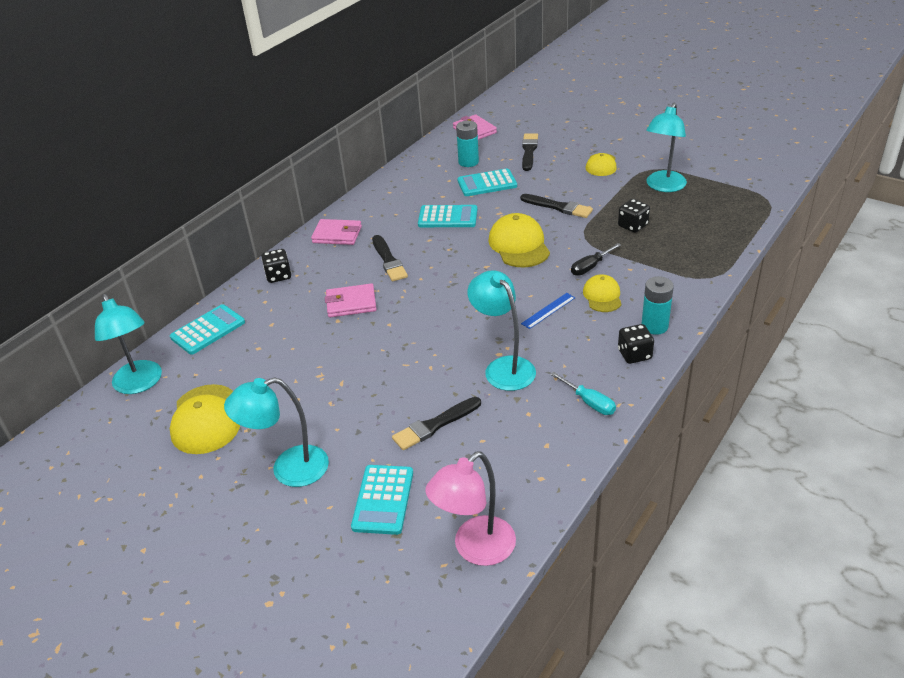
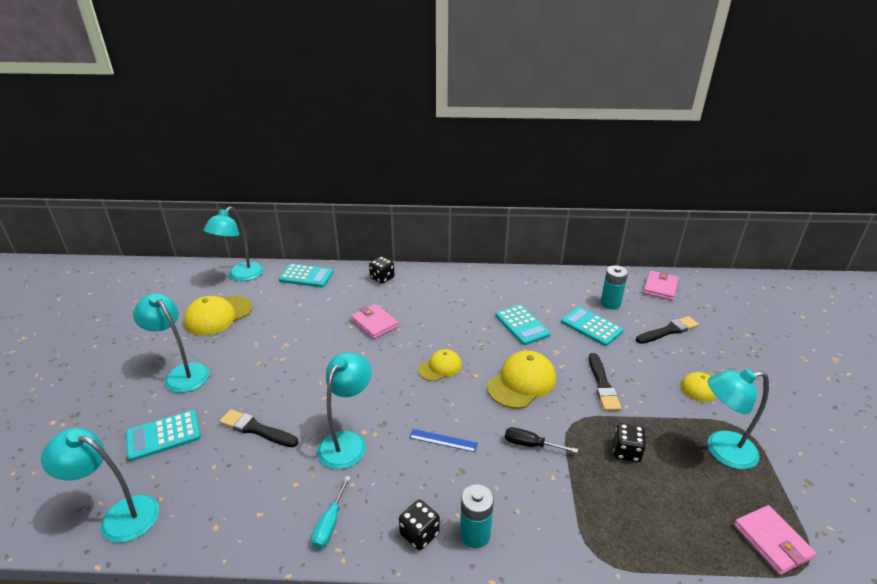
camera: 55 degrees right, 5 degrees down
pink wallet [311,219,362,245] -> pink wallet moved to [734,505,816,575]
black brush [372,235,408,281] -> none
pink lamp [425,451,516,566] -> turquoise lamp [41,428,159,543]
yellow cap [583,274,621,312] -> yellow cap moved to [418,349,462,381]

